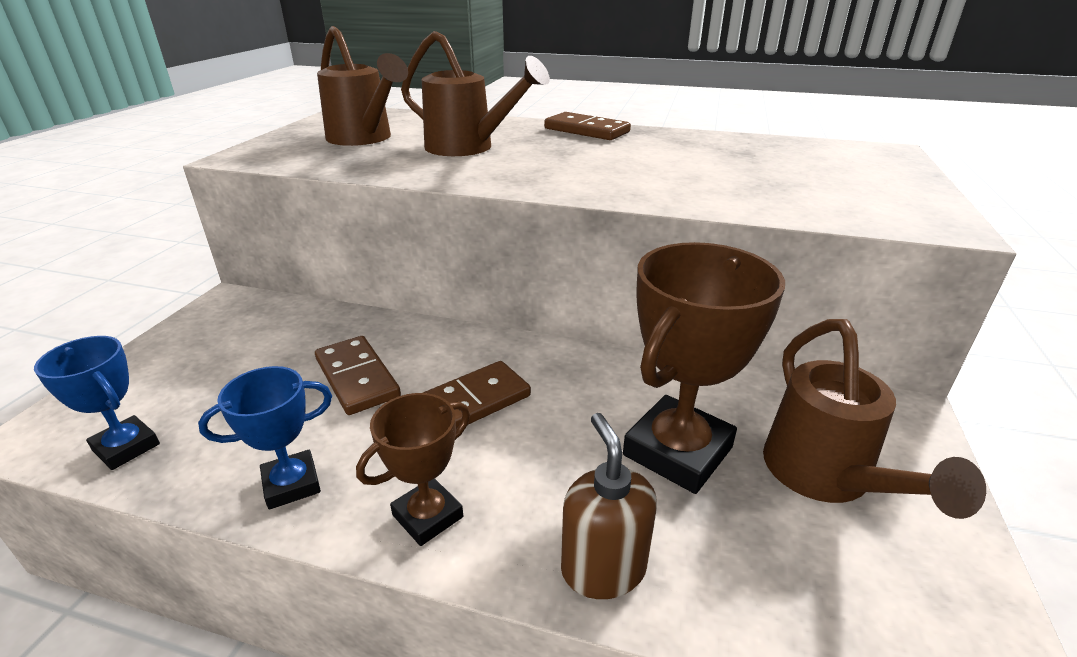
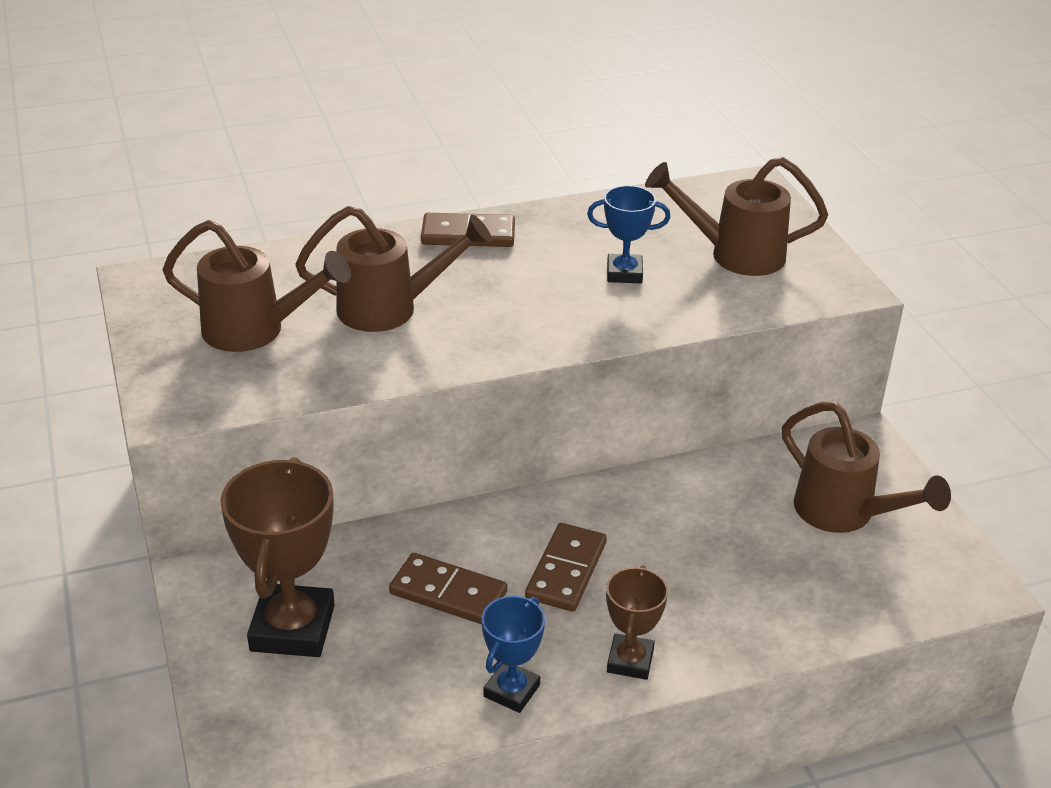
camera: 35 degrees left, 5 degrees up
blue trophy [34,336,160,470] -> blue trophy moved to [587,185,670,283]
brown soap dispenser [561,413,657,599] -> none
brown trophy [623,242,785,494] -> brown trophy moved to [220,457,335,657]
none -> brown watering can [645,157,828,276]

